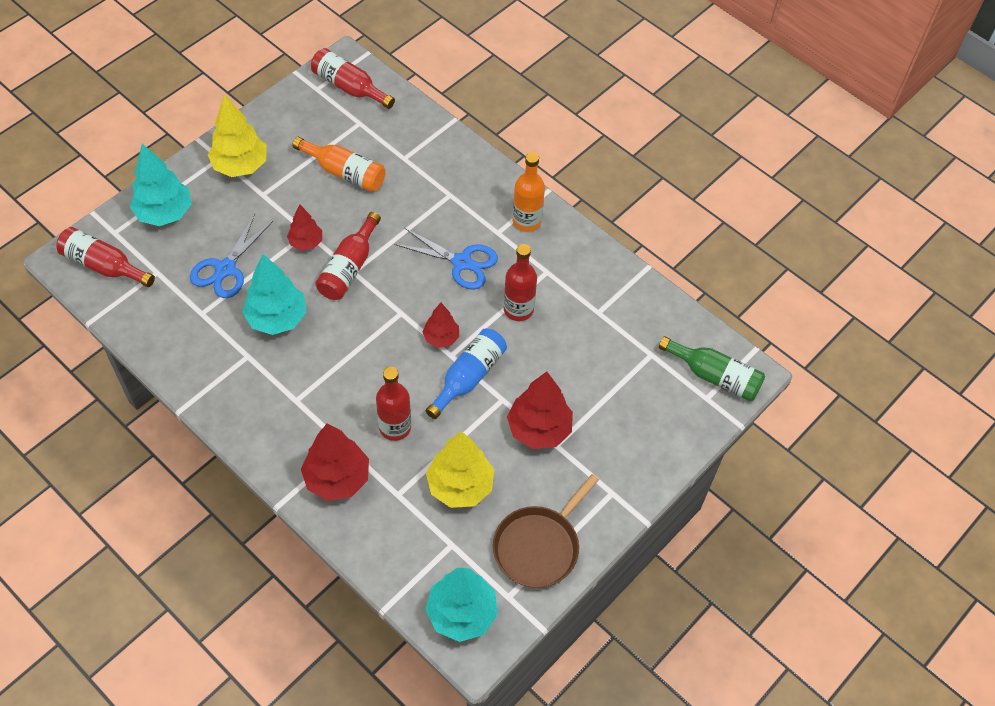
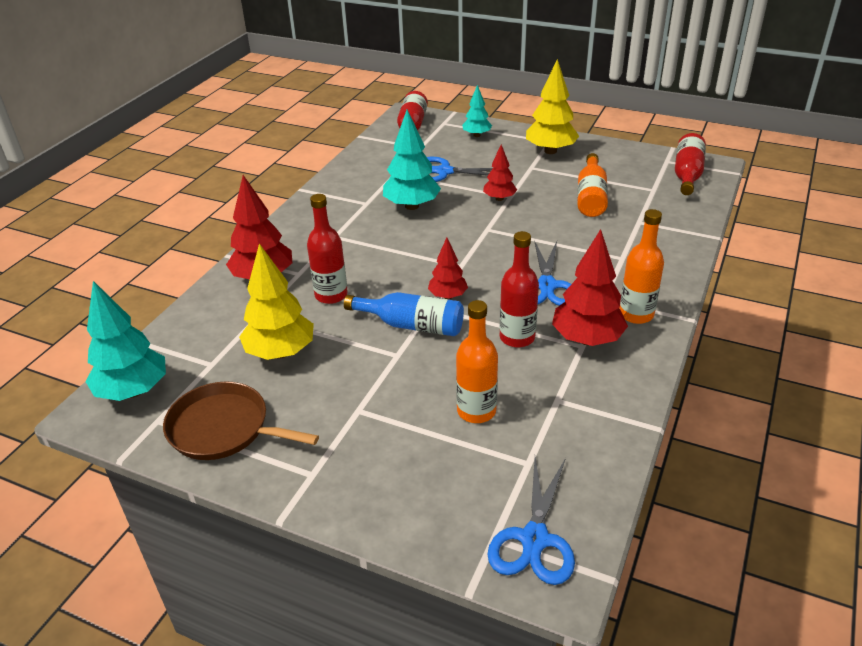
camera: 75 degrees right, 20 degrees down
turquoise tree [130,144,191,226] -> turquoise tree [462,85,492,137], size x0.59
red bottle [315,212,381,300] -> none
red tree [507,372,573,449] -> red tree moved to [552,229,628,346]
green bottle [659,336,765,401] -> blue scissors [487,457,575,585]
none -> orange bottle [456,300,498,423]

